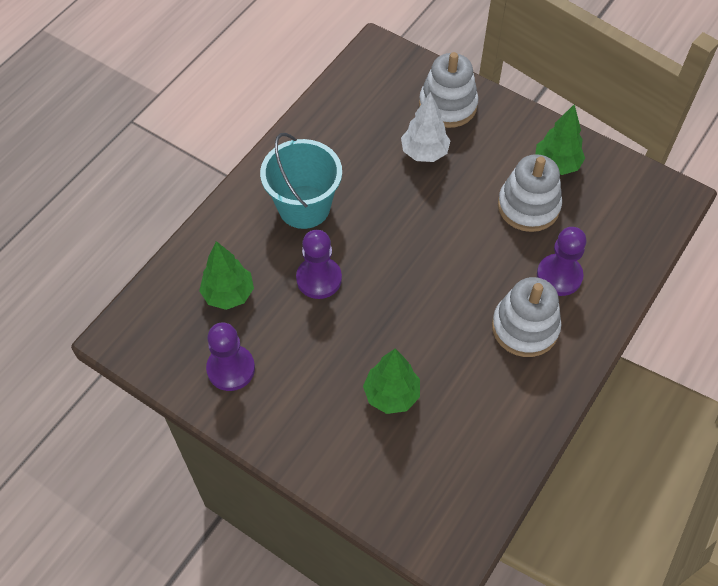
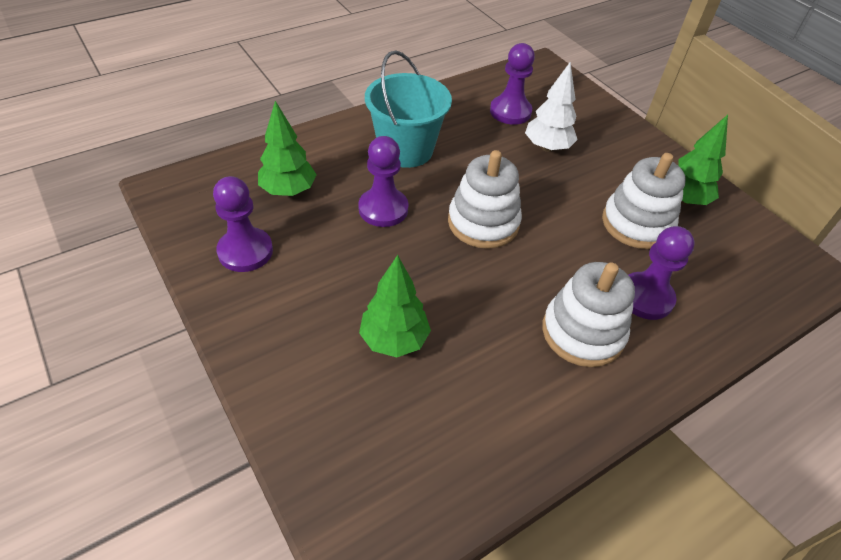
camera: 20 degrees right, 10 degrees down
white stacking toy [419,52,478,128] -> white stacking toy moved to [448,150,522,249]
none -> purple pawn [490,43,535,125]

